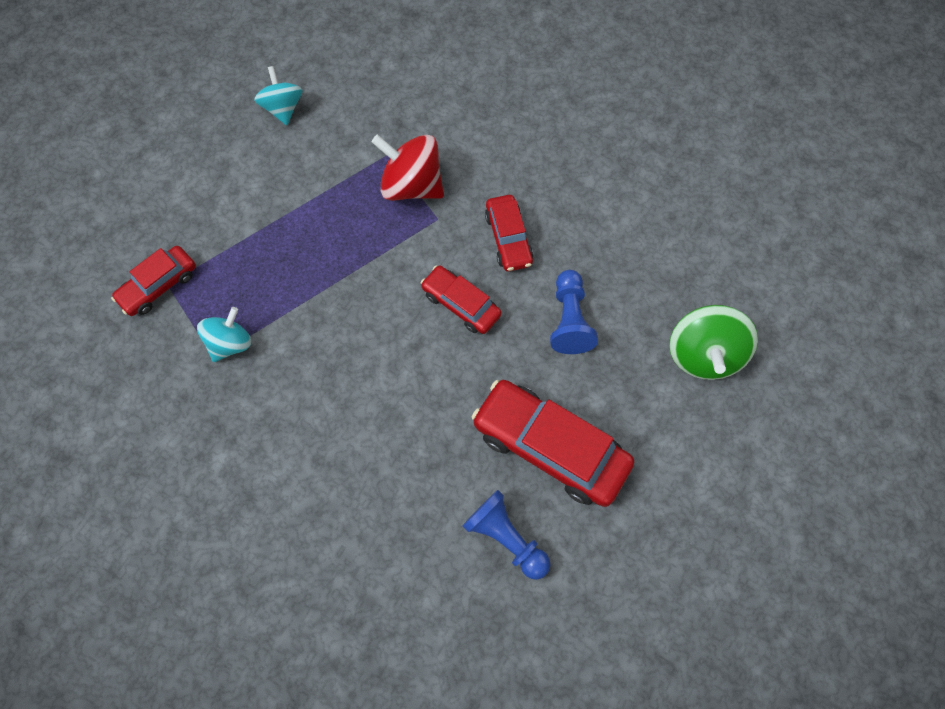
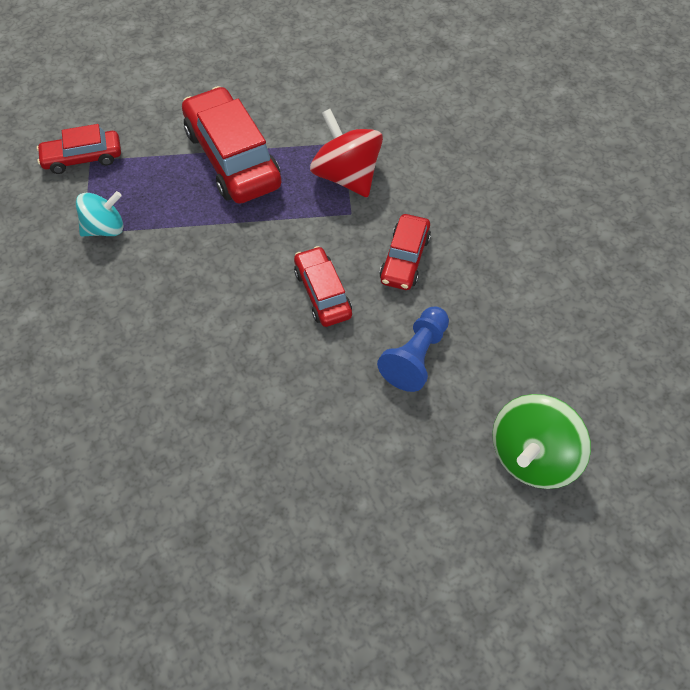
camera: 30 degrees right, 10 degrees down
turquoise spinning top [254,66,303,125] -> none
blue pawn [463,490,551,580] -> none
red car [472,380,634,507] -> red car moved to [182,86,281,204]

